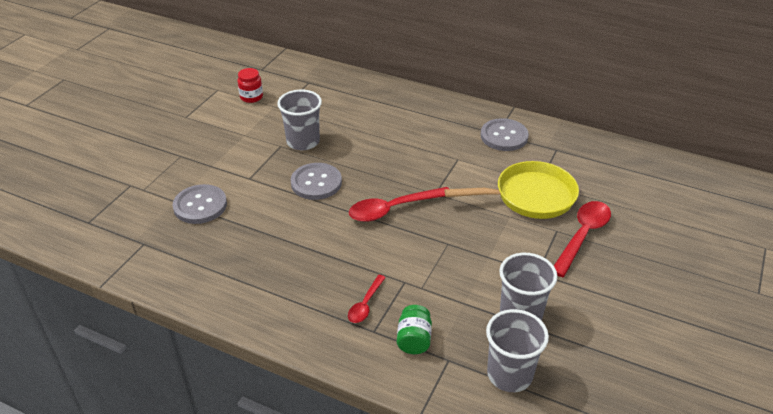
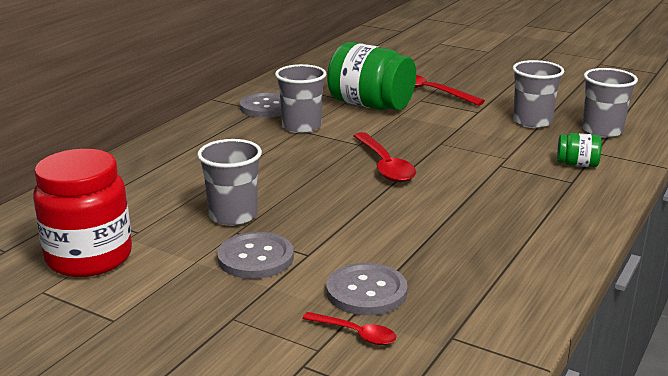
camera: 85 degrees left, 15 degrees down
red jar [237,68,263,103] -> red jar [33,149,132,277], size x2.16
grey button [291,163,342,200] -> grey button moved to [217,232,294,279]
red spoon [348,275,386,323] -> red spoon moved to [302,312,397,345]
yellow pan [444,161,579,219] -> green jar [327,42,416,110]
none -> grey cup [275,64,327,133]

